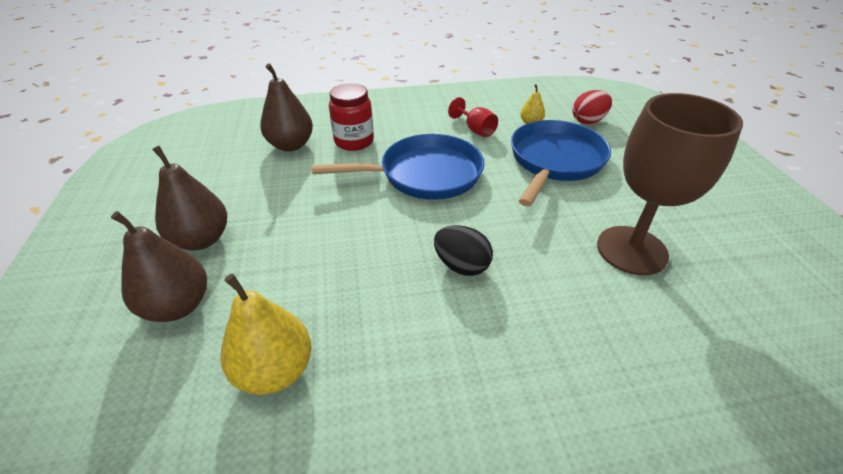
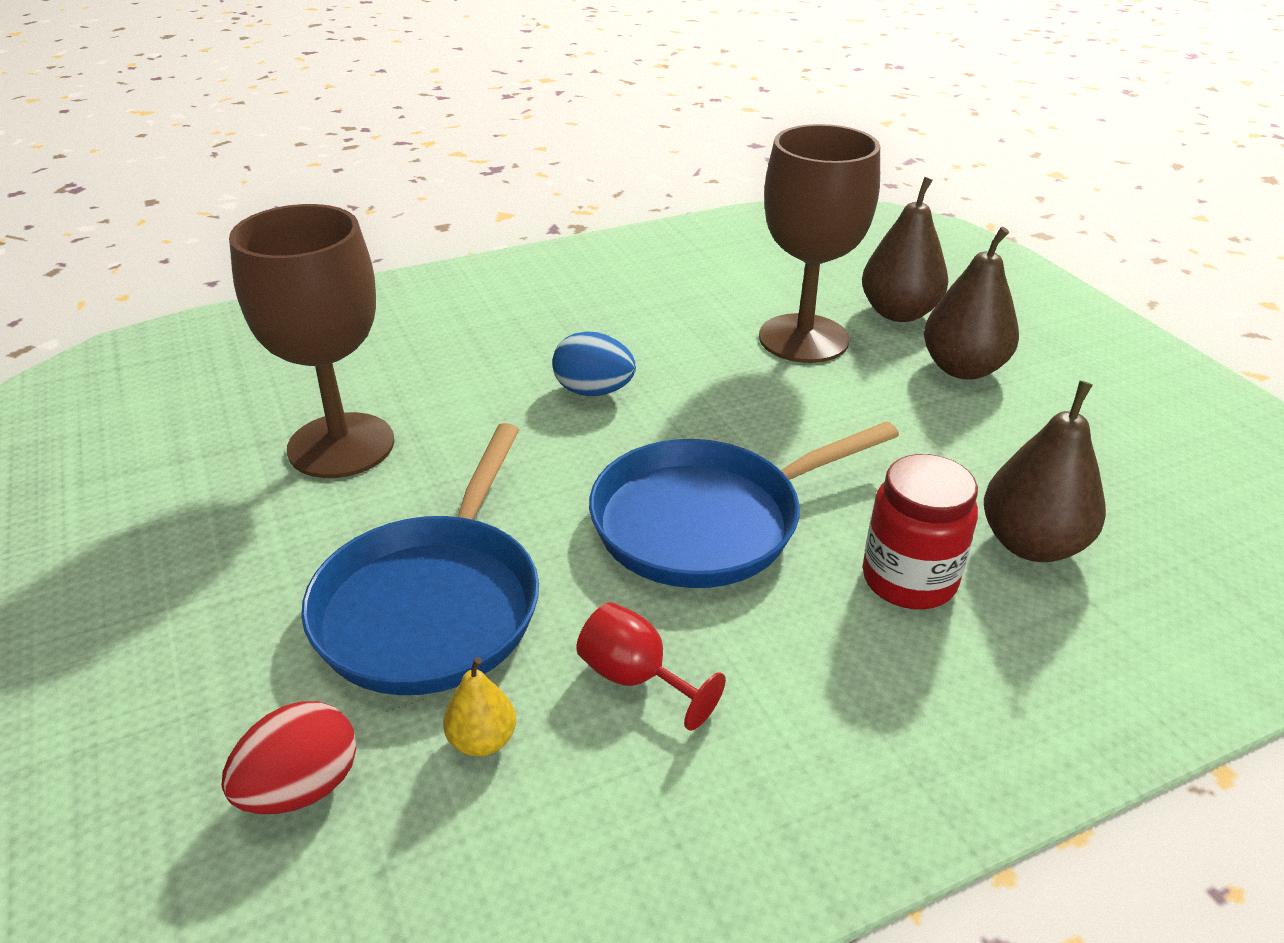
camera: 165 degrees right, 5 degrees down
yellow pear [221,274,312,395] -> none
black egg [434,225,493,276] -> blue egg [552,331,636,396]
none -> brown goblet [759,124,880,363]

